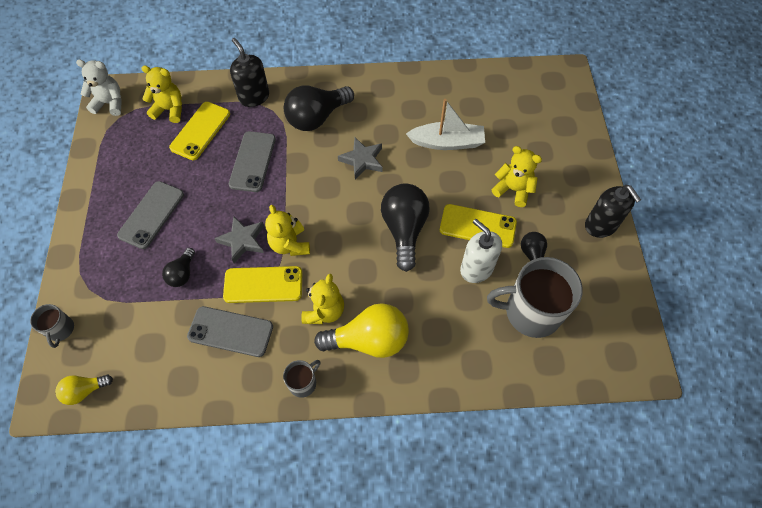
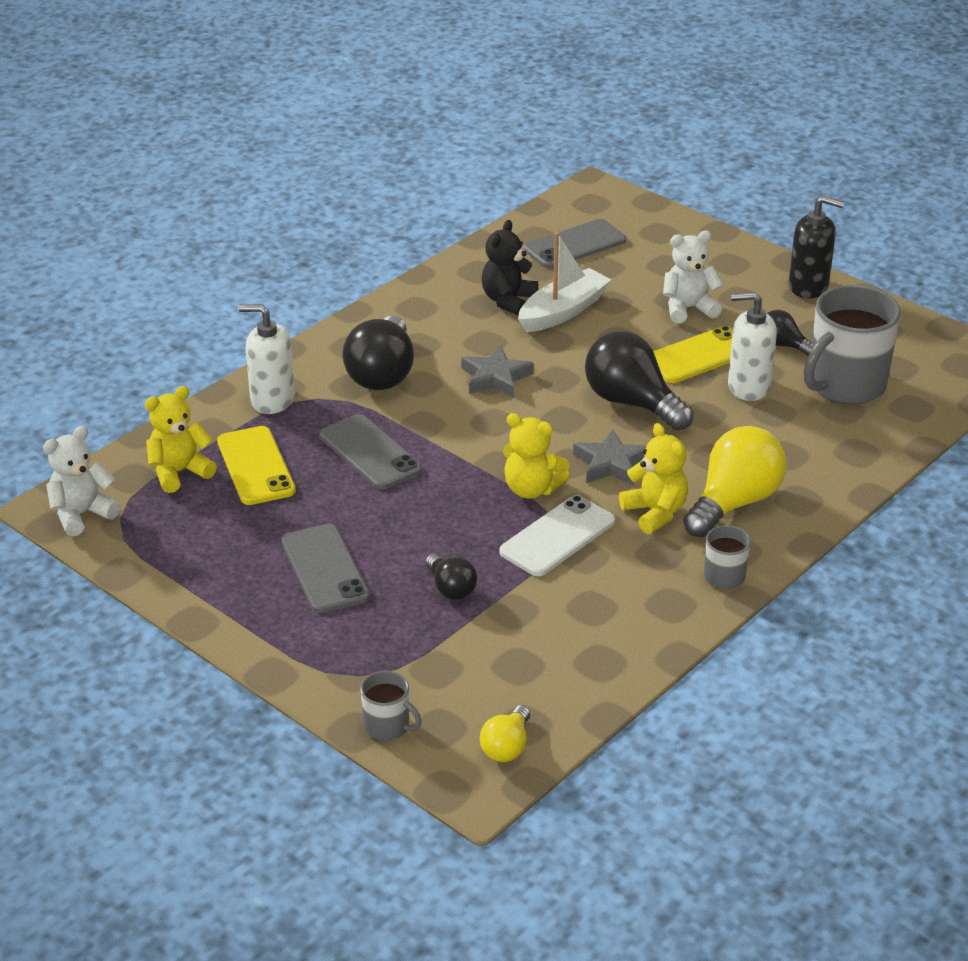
camera: 45 degrees left, 25 degrees down
grey phone [187,306,273,357] -> grey phone moved to [524,219,626,268]
grey star [214,215,264,263] -> grey star moved to [573,429,646,486]
yellow phone [223,266,302,303] -> white phone [499,495,615,576]
black soap dispenser [230,38,269,107] -> white soap dispenser [239,304,295,414]
yellow teddy bear [492,146,542,207] -> white teddy bear [663,231,723,323]
none -> black teddy bear [482,220,538,316]

